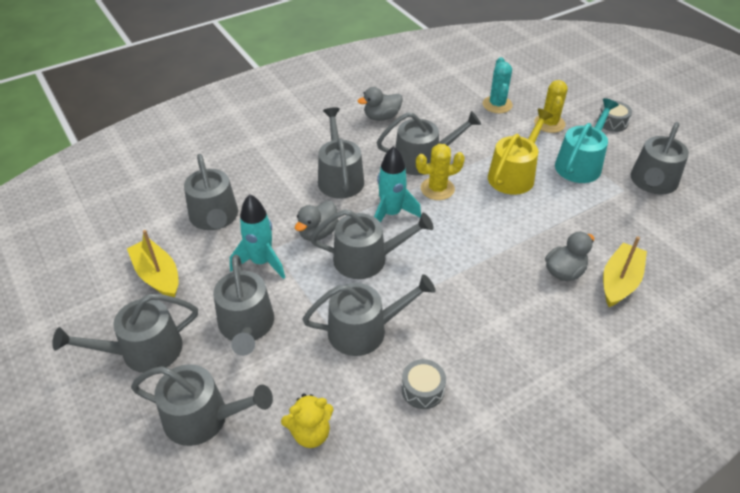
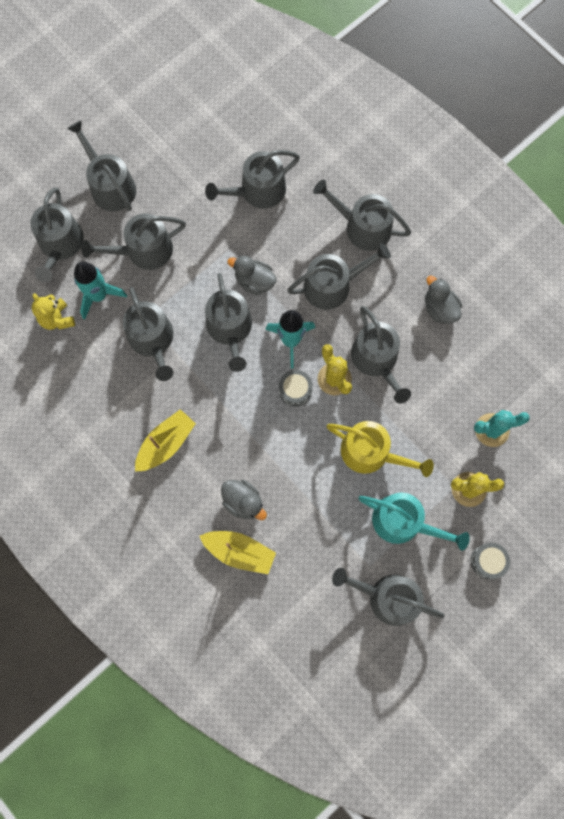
camera: 80 degrees right, 30 degrees up
yellow boat [127,230,179,297] -> yellow boat moved to [135,409,196,472]
turquoise rocket [230,194,285,279] -> turquoise rocket moved to [74,261,127,320]
grey drum [401,359,446,409] -> grey drum moved to [279,370,313,407]
none -> grey watering can [313,180,411,251]

